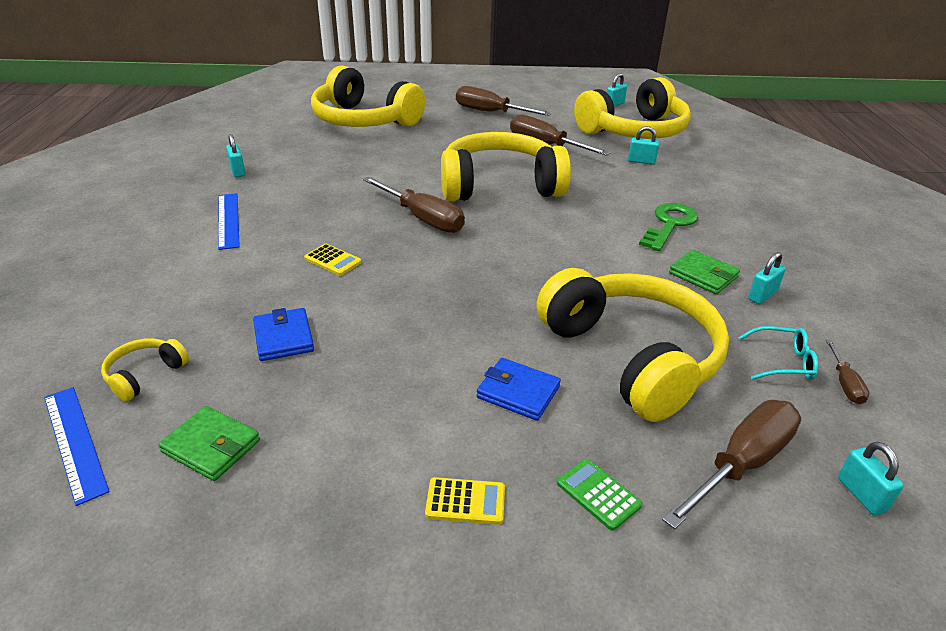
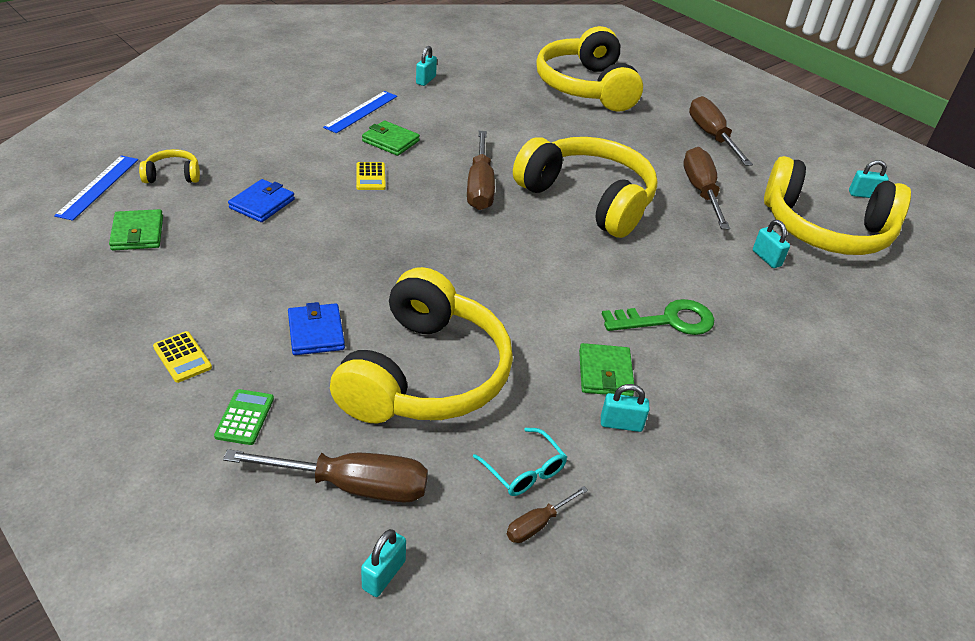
camera: 45 degrees right, 5 degrees up
none -> green wallet [362,121,420,156]

